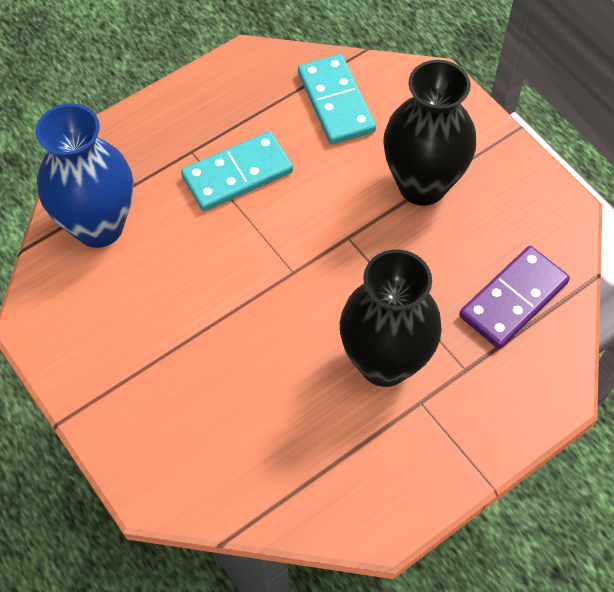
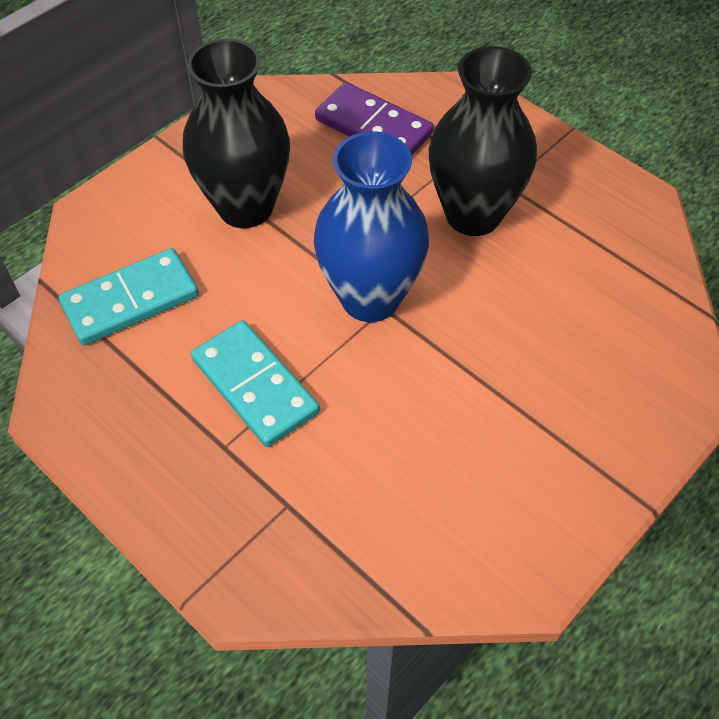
camera: 100 degrees left, 5 degrees down
blue vase [36,103,133,248] -> blue vase moved to [314,131,429,322]

